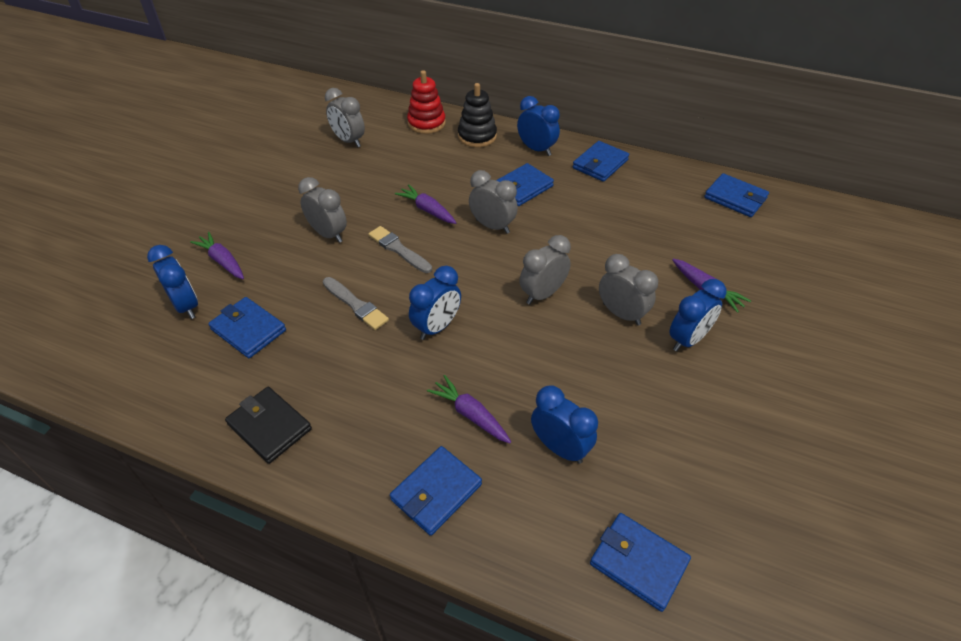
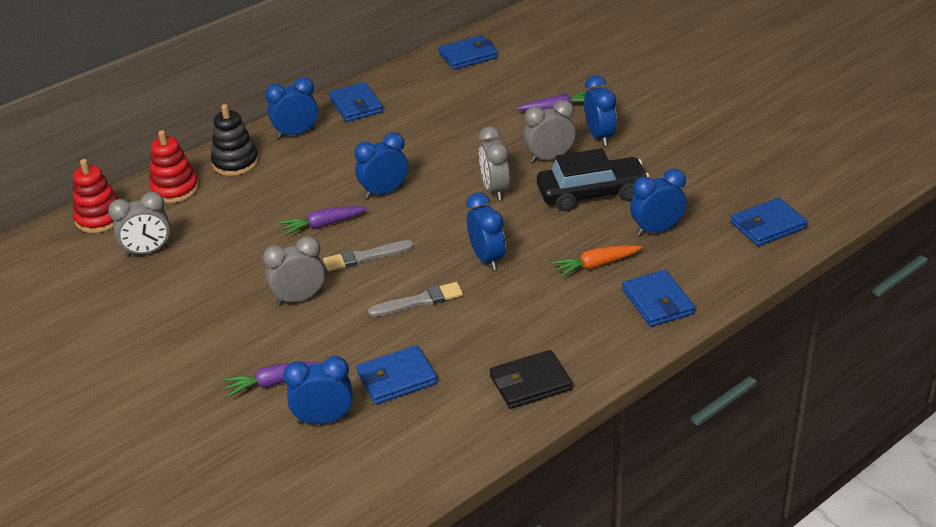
camera: 60 degrees left, 10 degrees down
purple carrot [427,375,511,443] -> orange carrot [552,245,642,277]
grey clock [469,170,518,234] -> blue clock [354,132,408,199]
blue wallet [496,163,554,206] -> none
none -> red stacking toy [73,159,118,233]
none -> black car [537,148,649,211]

